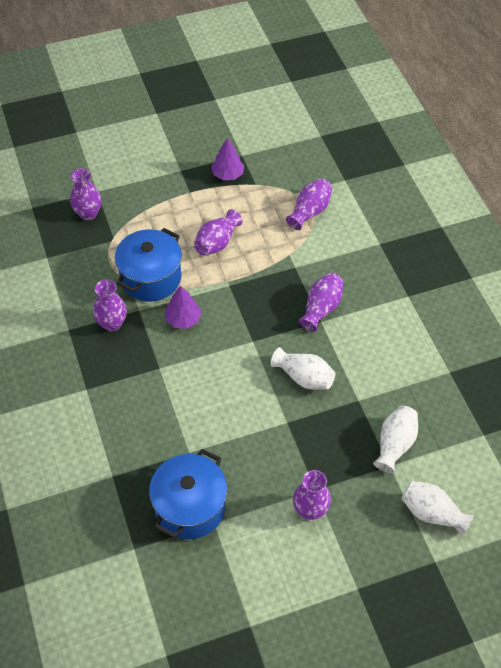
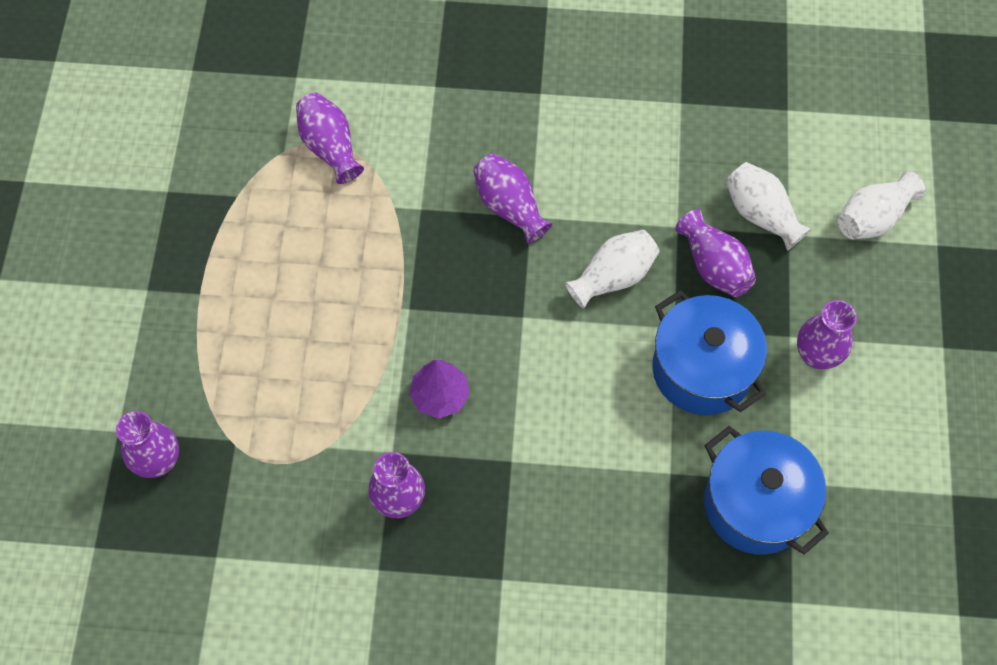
camera: 65 degrees left, 10 degrees up
blue pot [115,228,182,302] -> blue pot moved to [652,290,767,415]
purple vase [194,209,242,256] -> purple vase moved to [675,209,756,297]
purple tree [211,138,244,180] -> none

